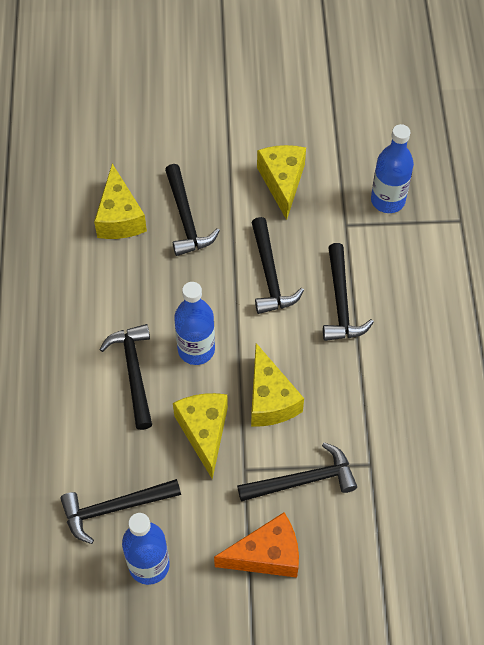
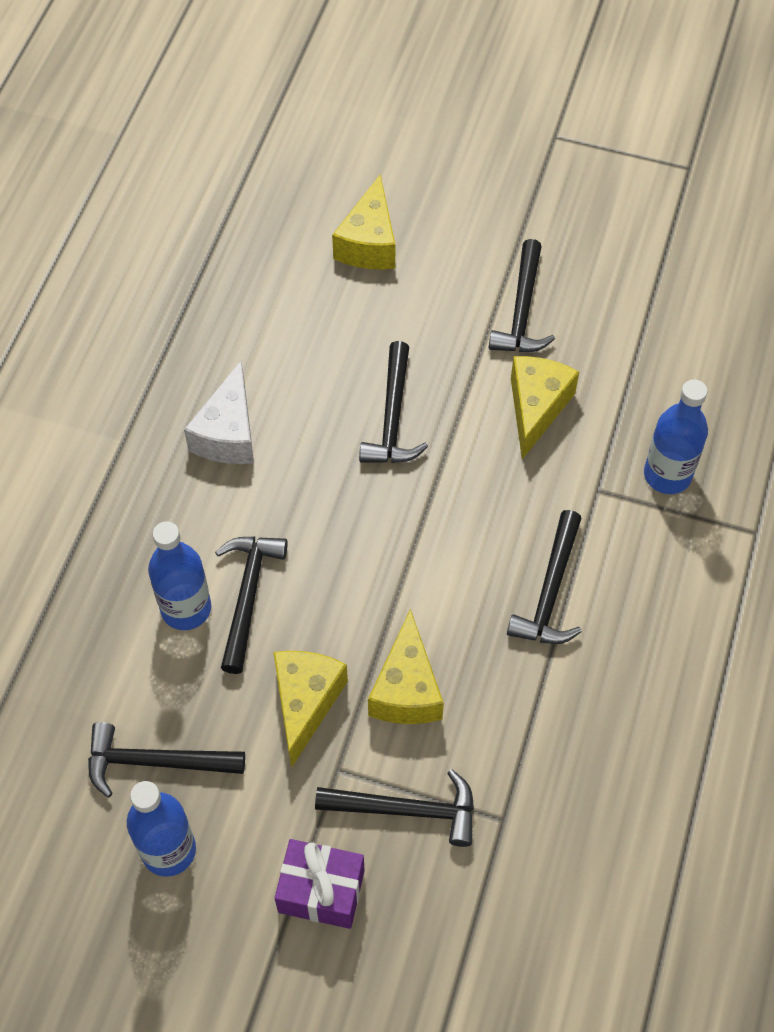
camera: 20 degrees right, 0 degrees up
yellow cheese [94,164,147,239] -> yellow cheese moved to [332,174,395,270]
blue bottle [174,282,215,365] -> blue bottle moved to [148,521,211,630]
orange cheese [214,512,299,578] -> purple gift [275,839,364,929]
black hammer [251,217,304,314] -> black hammer moved to [489,239,555,352]
none -> white cheese [184,361,254,464]

